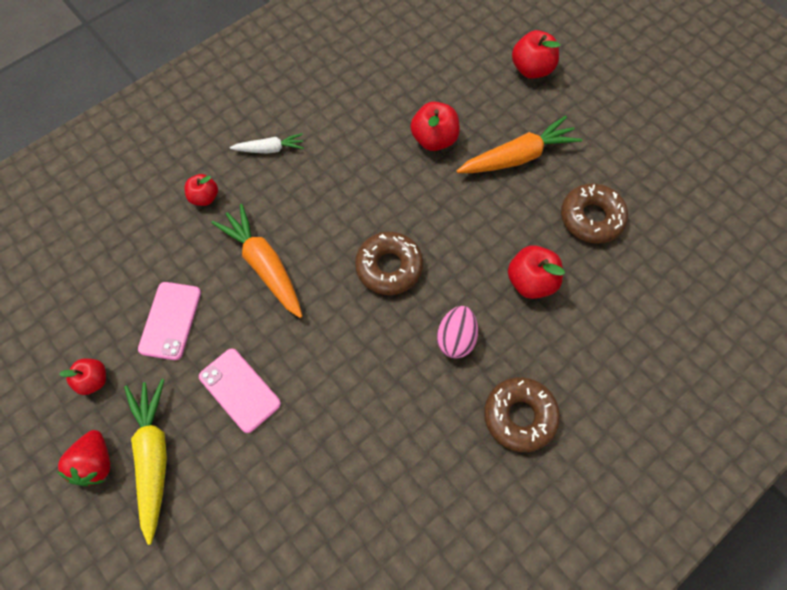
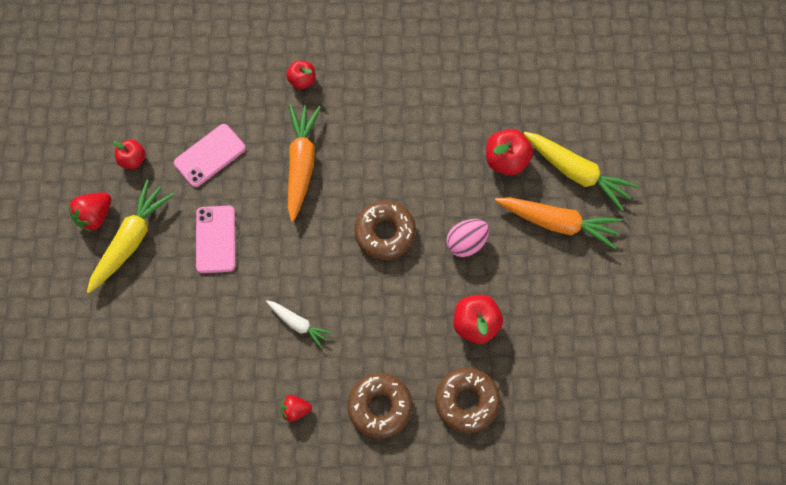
camera: 40 degrees right, 5 degrees up
white carrot [230,133,304,154] -> white carrot moved to [266,300,332,349]
pink egg [437,306,478,359] -> pink egg moved to [446,219,489,257]
red apple [512,30,560,79] -> none
brown donut [561,183,628,244] -> brown donut moved to [435,368,500,433]
none -> red strawberry [281,395,312,422]
none -> yellow carrot [523,132,639,211]

